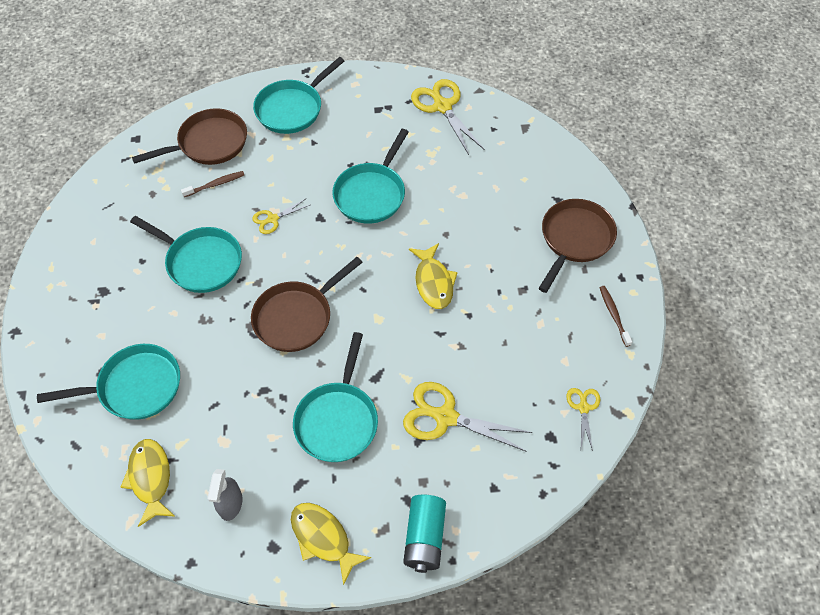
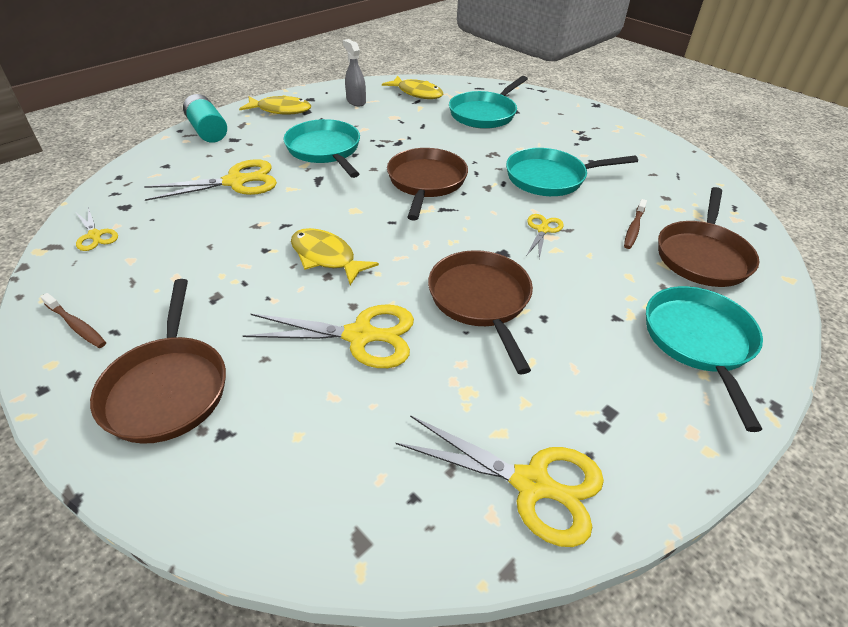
camera: 140 degrees right, 15 degrees down
turquoise pan [332,129,409,224] -> brown pan [428,250,533,374]
none -> yellow scissors [243,304,414,368]

